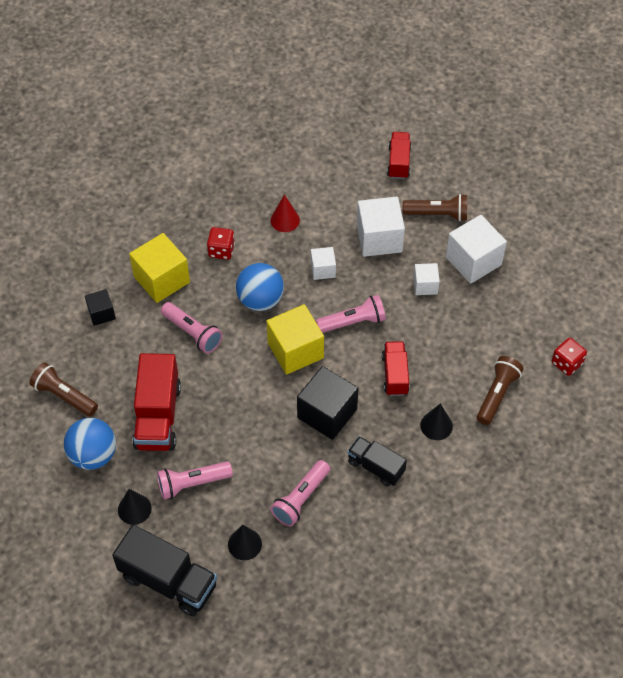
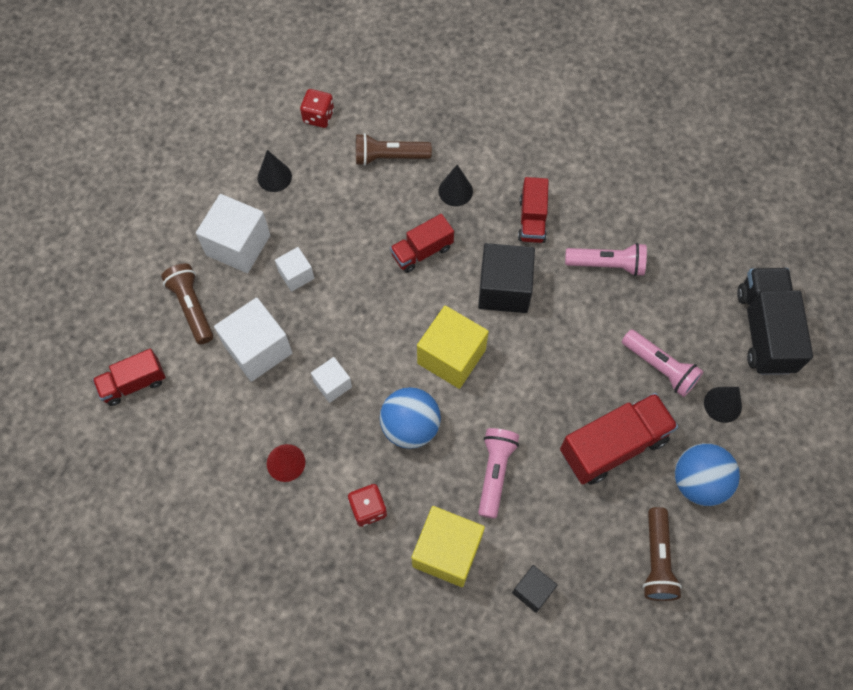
camera: 120 degrees left, 10 degrees up
black cone [228,525,262,560] -> black cone moved to [258,150,292,192]
pink flashlight [315,295,386,333] -> none
black truck [347,436,407,486] -> red truck [518,177,549,243]

